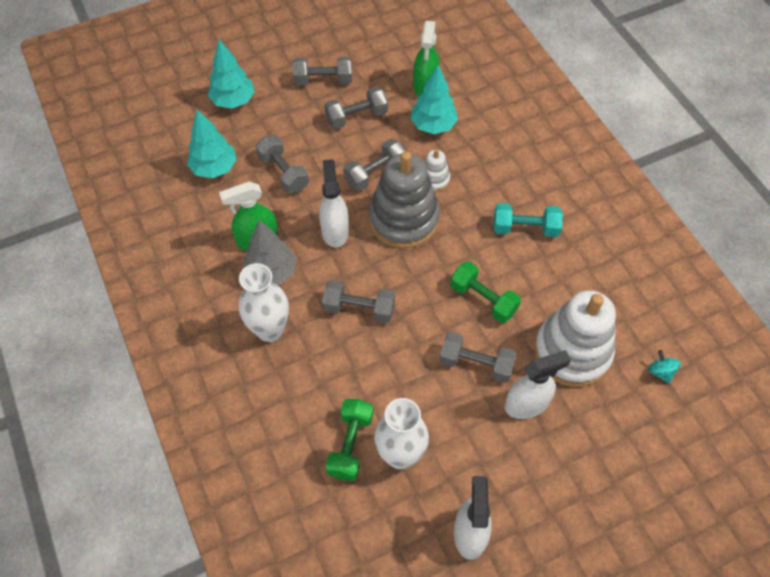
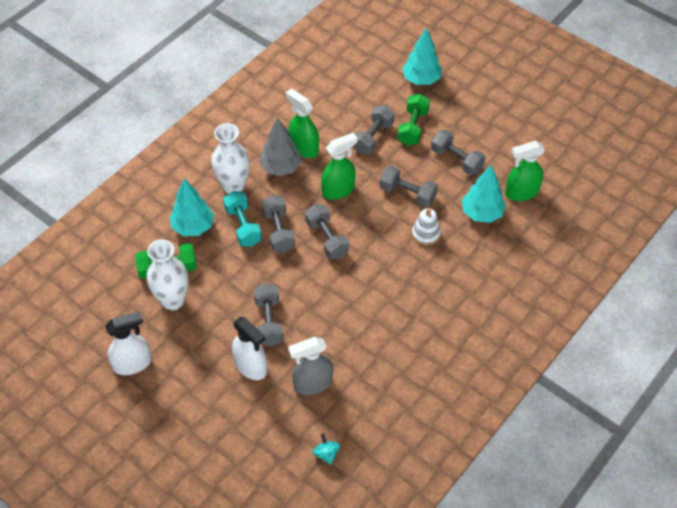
camera: 65 degrees right, 5 degrees down
turquoise tree [187,109,237,178] -> turquoise tree moved to [170,178,214,236]
grey dumbbell [293,57,352,86] -> grey dumbbell moved to [305,204,349,259]
white spray bottle [319,159,349,248] -> green spray bottle [321,133,358,200]
grey stacking toy [369,151,440,248] -> none
green dumbbell [450,261,521,323] -> green dumbbell moved to [398,94,430,146]
turquoise dumbbell [493,203,563,237] -> turquoise dumbbell moved to [223,191,262,247]
white stacking toy [534,290,616,387] -> grey spray bottle [288,337,333,395]
turquoise spinning top [648,350,681,384] -> turquoise spinning top turned 60 degrees counterclockwise [313,434,340,465]

